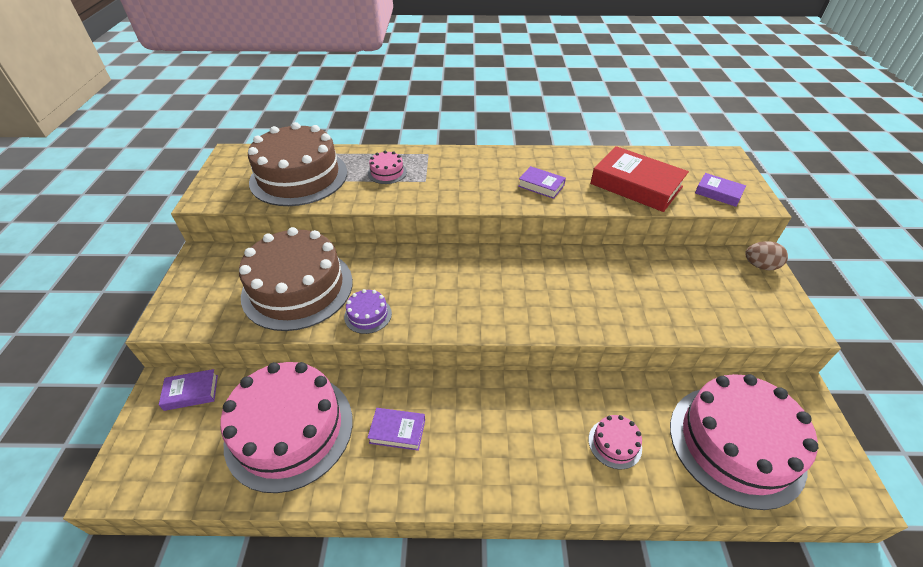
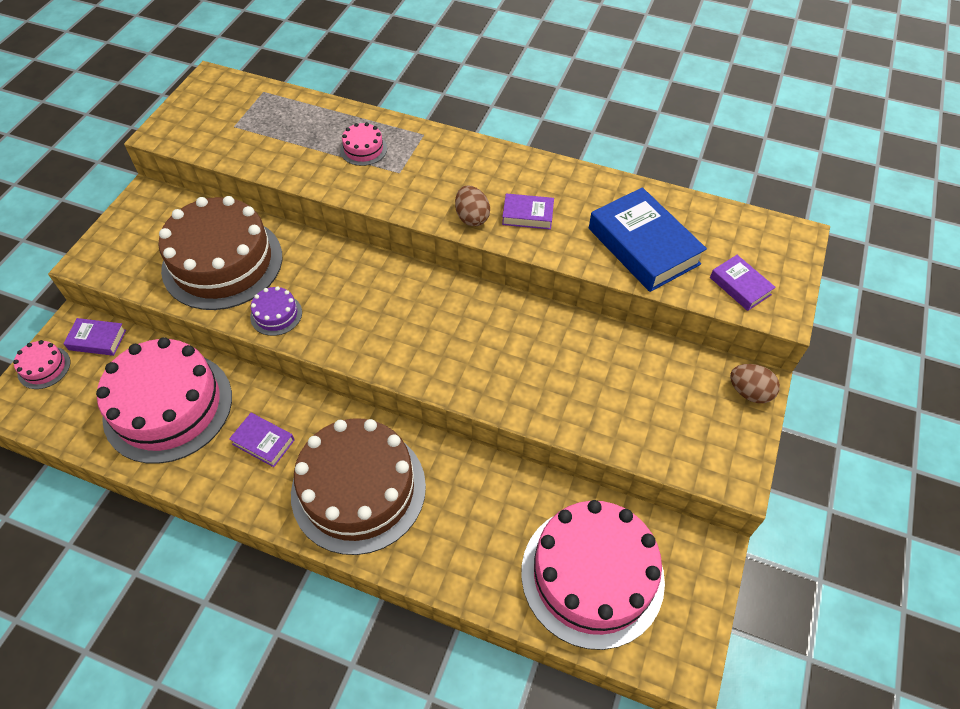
camera: 20 degrees right, 10 degrees up
brown cake [248,122,347,206] -> brown cake moved to [291,418,426,555]
purple book [518,166,566,199] -> purple book turned 45 degrees counterclockwise [502,194,554,230]
pink cake [588,415,642,469] -> pink cake moved to [13,340,70,389]
red book [590,146,689,212] -> blue book [589,187,707,292]
none -> brown egg [455,185,490,226]

